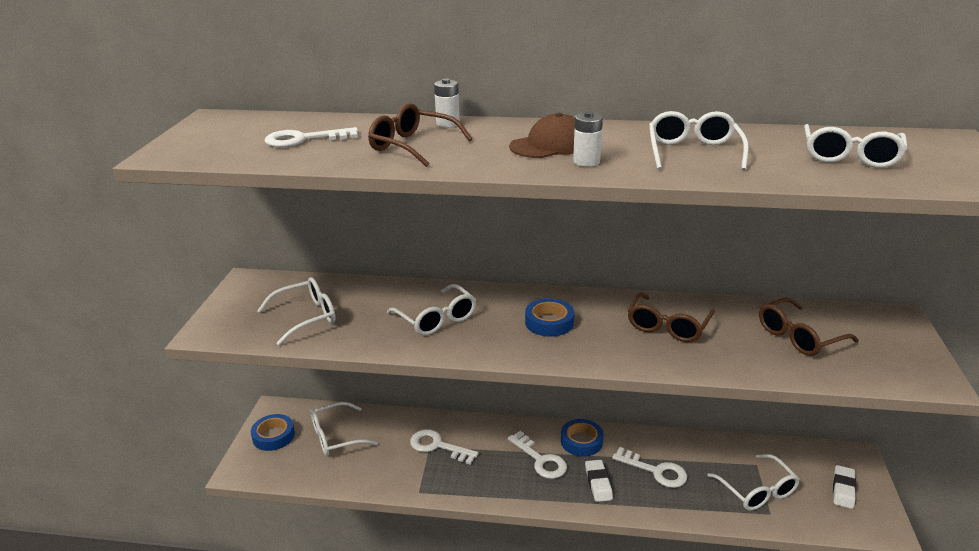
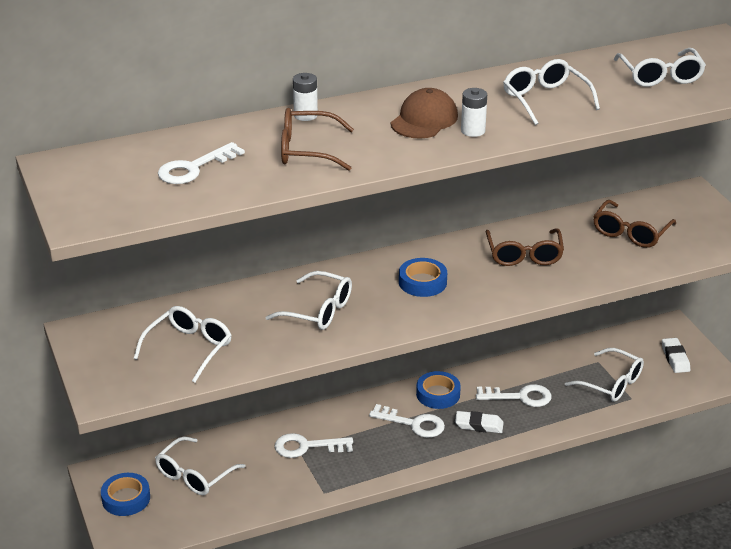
camera: 30 degrees left, 5 degrees up
white eraser [585,460,613,502] -> white eraser turned 45 degrees counterclockwise [455,411,504,433]

